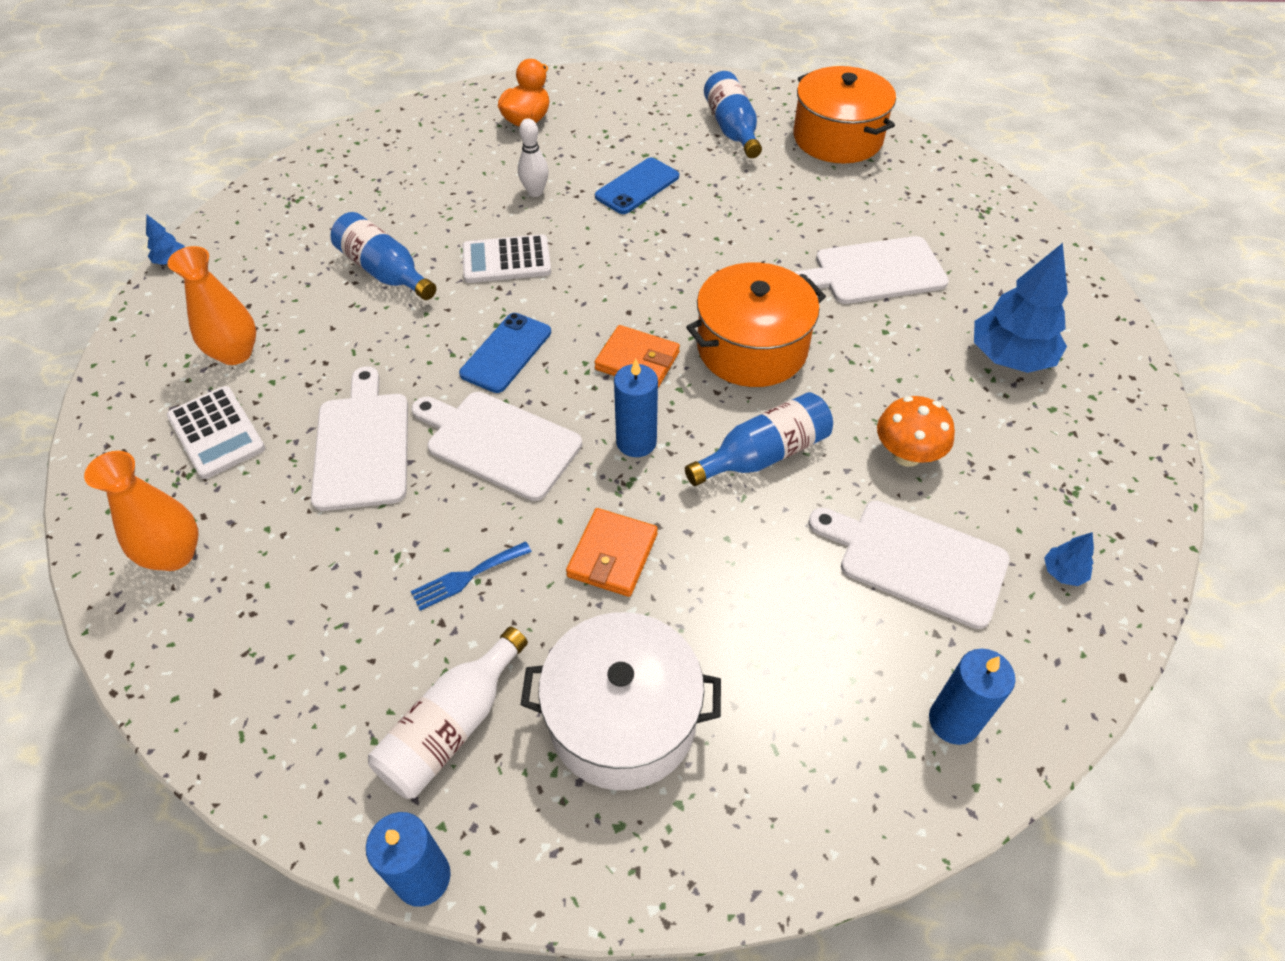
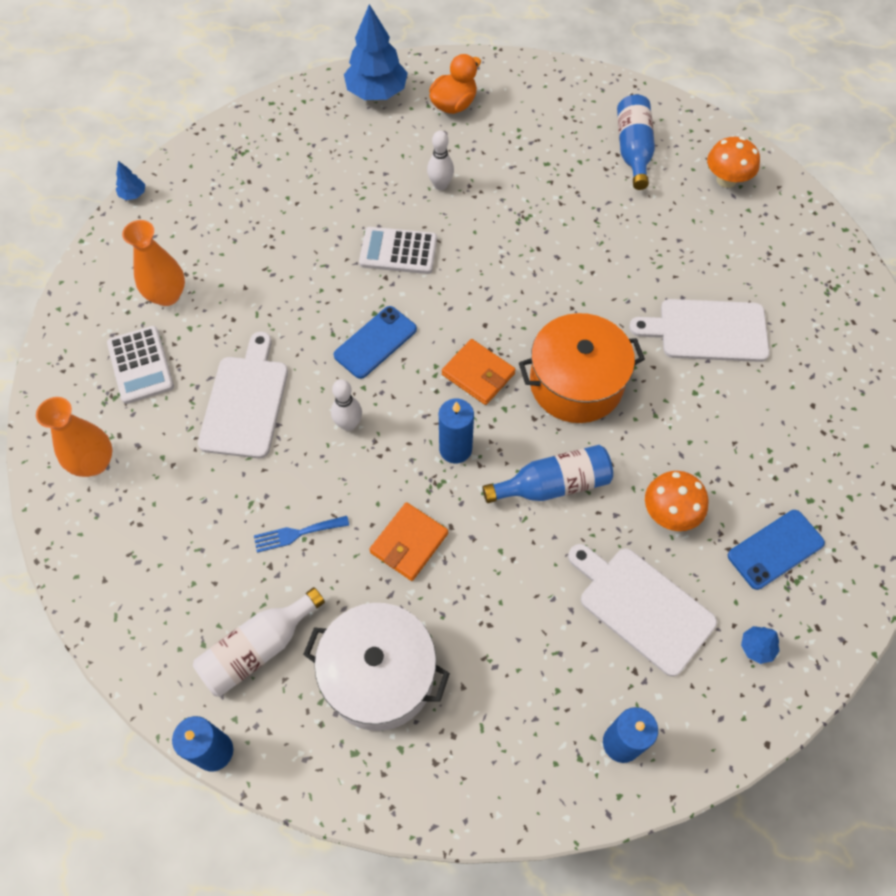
camera: 15 degrees right, 10 degrees up
blue bottle [330,212,436,300] -> none
white cutting board [412,392,582,501] -> white bowling pin [331,379,362,431]
blue phone [595,158,679,214] -> blue phone moved to [728,510,825,590]
orange pot [793,66,896,163] -> orange mushroom [707,137,760,188]
blue tree [974,243,1068,373] -> blue tree moved to [344,4,408,100]

